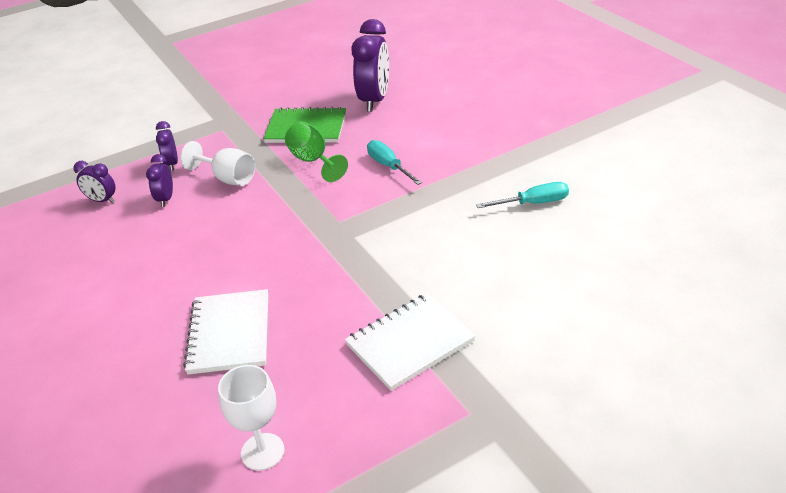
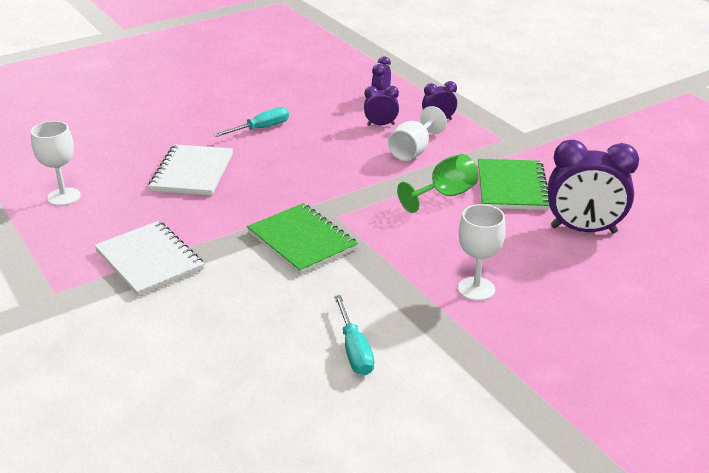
camera: 85 degrees right, 5 degrees down
white notebook [183,289,268,375] -> white notebook turned 75 degrees counterclockwise [149,144,233,195]
turquoise screwdriver [367,140,422,185] -> turquoise screwdriver moved to [213,107,289,137]
none -> green notebook [247,203,358,275]
none -> white goblet [458,204,506,301]

